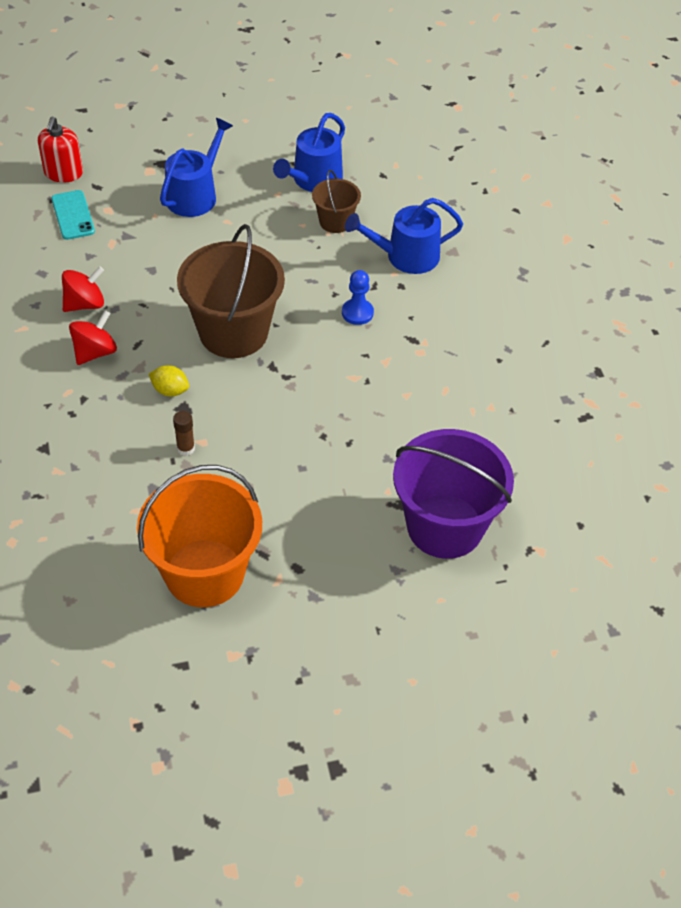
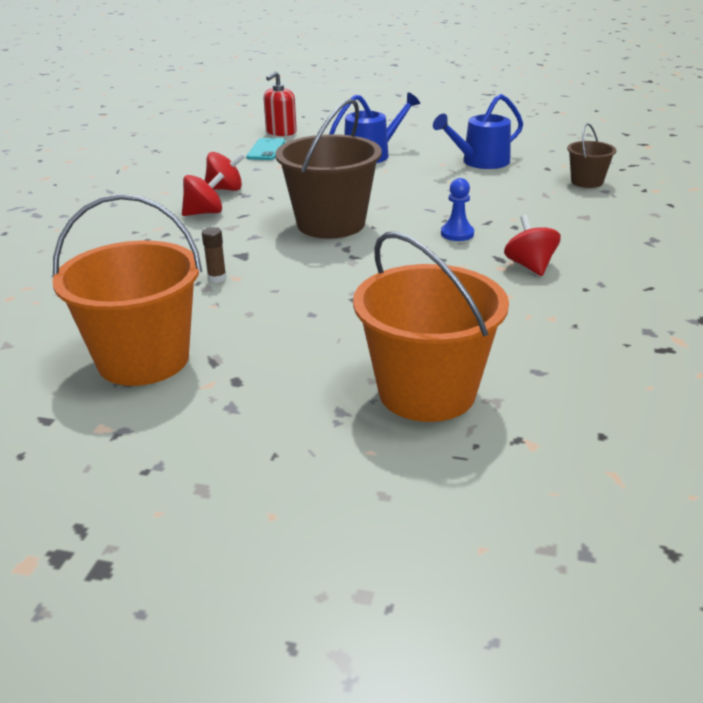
camera: 30 degrees right, 20 degrees down
yellow lemon [149,365,189,397] -> none
brown bucket [312,170,361,233] -> brown bucket moved to [567,123,617,188]
blue watering can [345,198,463,274] -> none
purple bucket [393,429,514,559] -> orange bucket [353,232,509,422]
none -> red spinning top [504,215,561,276]

